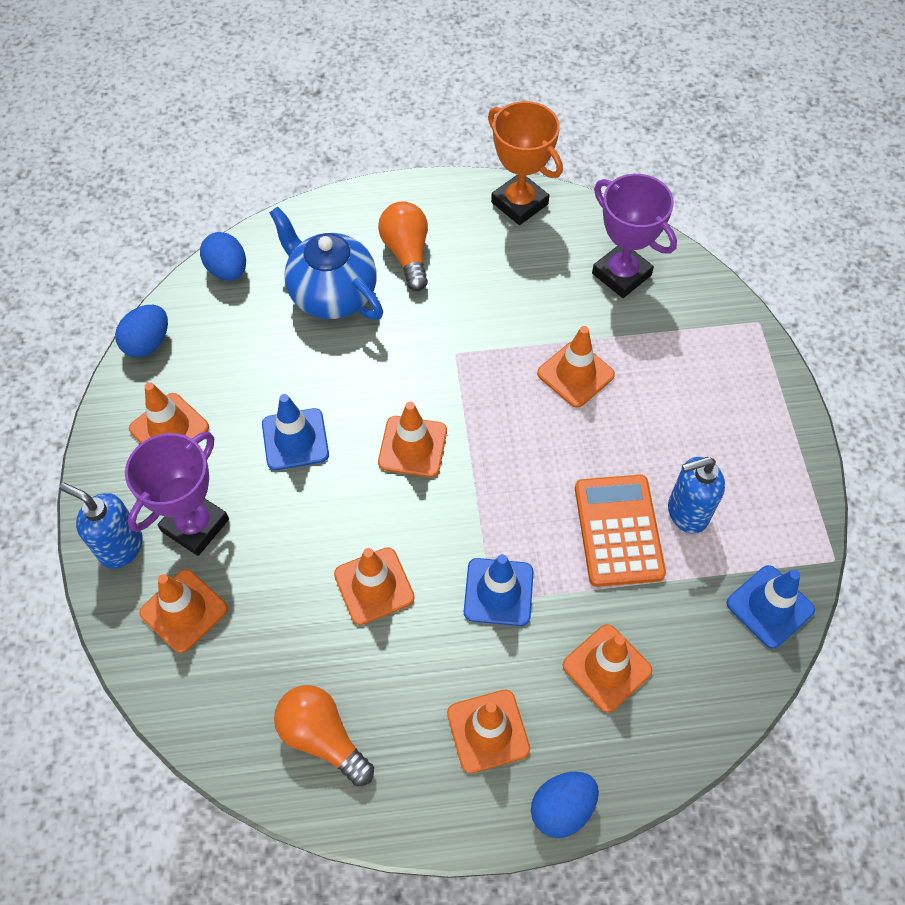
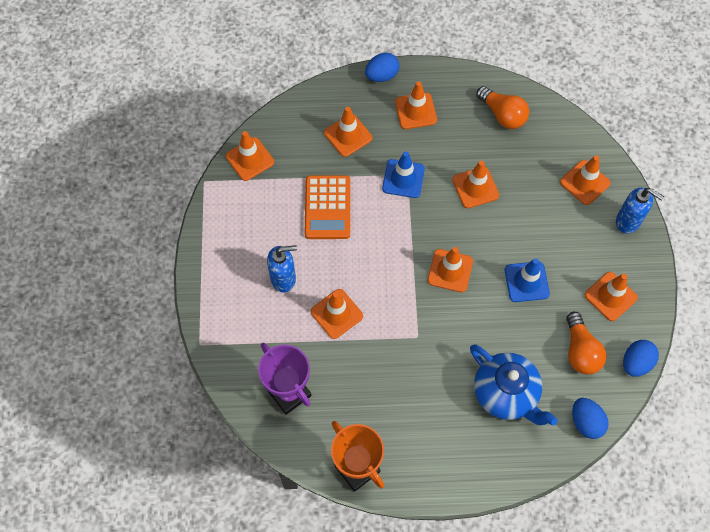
camera: 175 degrees left, 5 degrees up
purple trophy [125,432,229,556] -> none
orange light bulb [378,201,428,291] -> orange light bulb moved to [566,312,606,375]
blue soap dispenser [668,457,725,533] -> blue soap dispenser moved to [267,245,297,292]
blue traffic cone [727,565,815,649] -> orange traffic cone [226,131,274,181]

